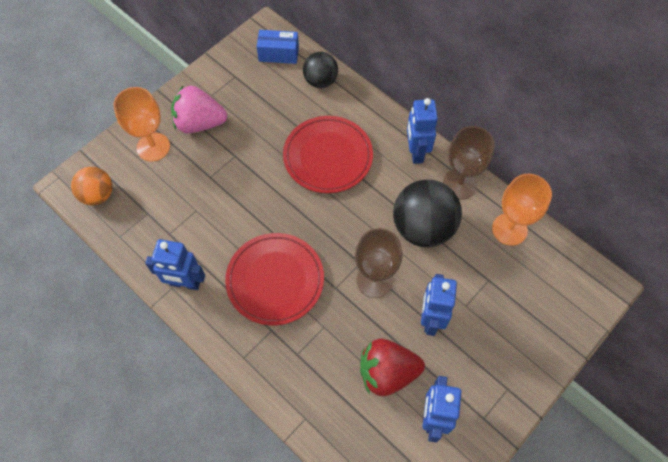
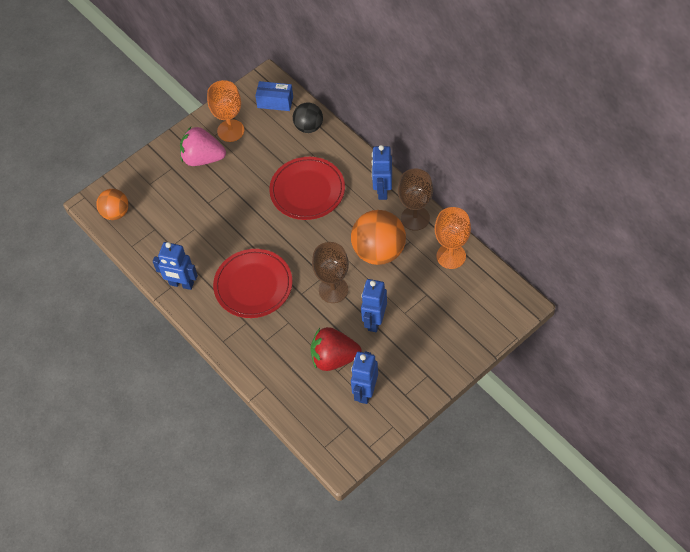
camera: 10 degrees right, 5 degrees down
orange goblet [113,87,170,161] -> orange goblet moved to [207,80,244,142]
black ball [393,179,462,247] -> orange ball [351,210,406,265]

